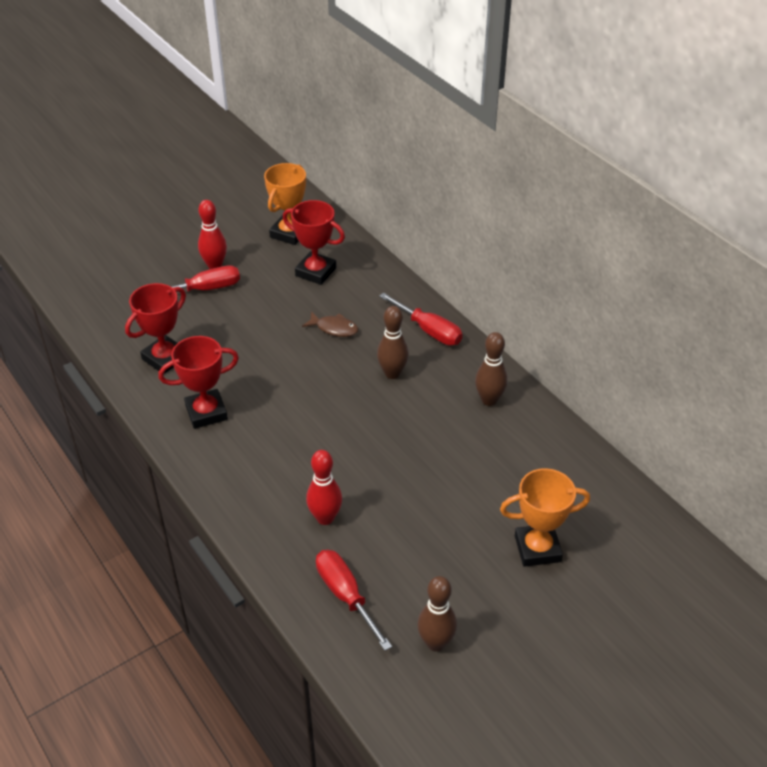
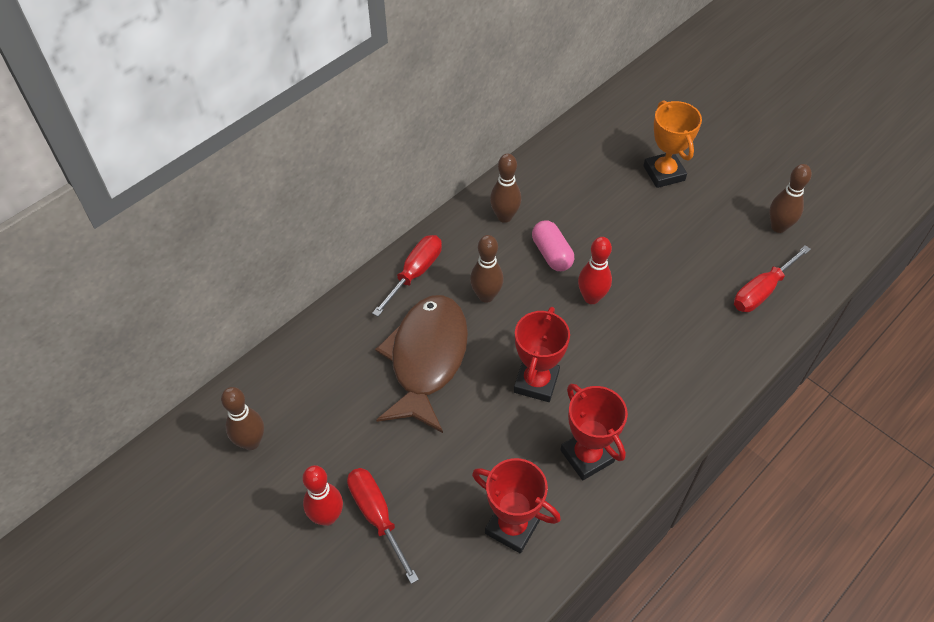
camera: 100 degrees left, 10 degrees up
orange trophy [264,163,306,245] -> brown bowling pin [221,387,264,450]
red trophy [283,200,345,285] -> red trophy moved to [514,307,570,402]
brown fish [302,311,358,337] -> brown fish [375,295,468,433], size x2.41
red bowling pin [306,450,342,525] -> red bowling pin moved to [578,237,612,304]
none -> pink capsule [532,221,574,271]

